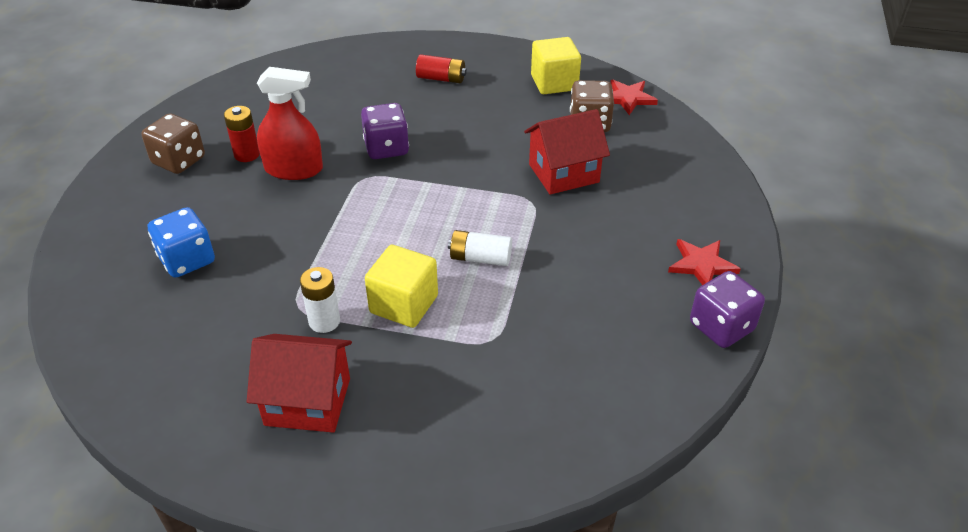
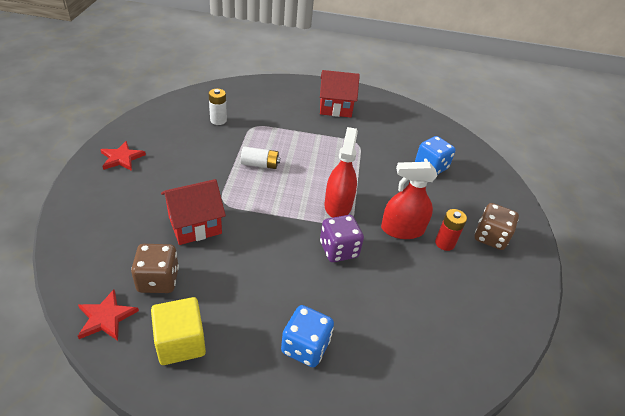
camera: 170 degrees right, 0 degrees up
white battery [300,267,340,333] -> white battery moved to [208,89,227,125]
yellow cube [365,245,438,328] -> none
red battery [416,54,467,83] -> blue dice [281,305,334,367]
purple dice [690,271,765,348] -> none
none -> red spray bottle [324,127,358,218]

